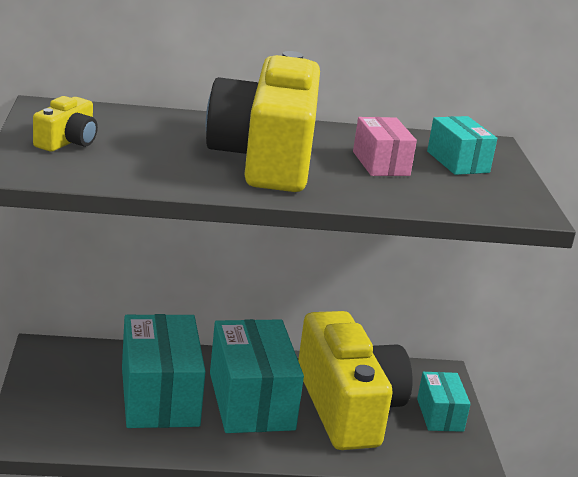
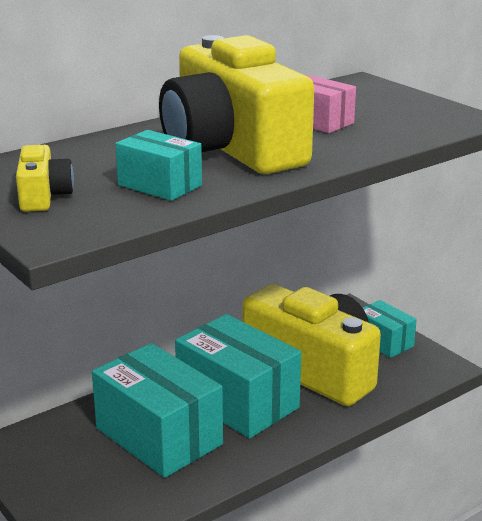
camera: 30 degrees left, 0 degrees up
turquoise box [427,116,497,175] -> turquoise box moved to [115,130,202,201]

